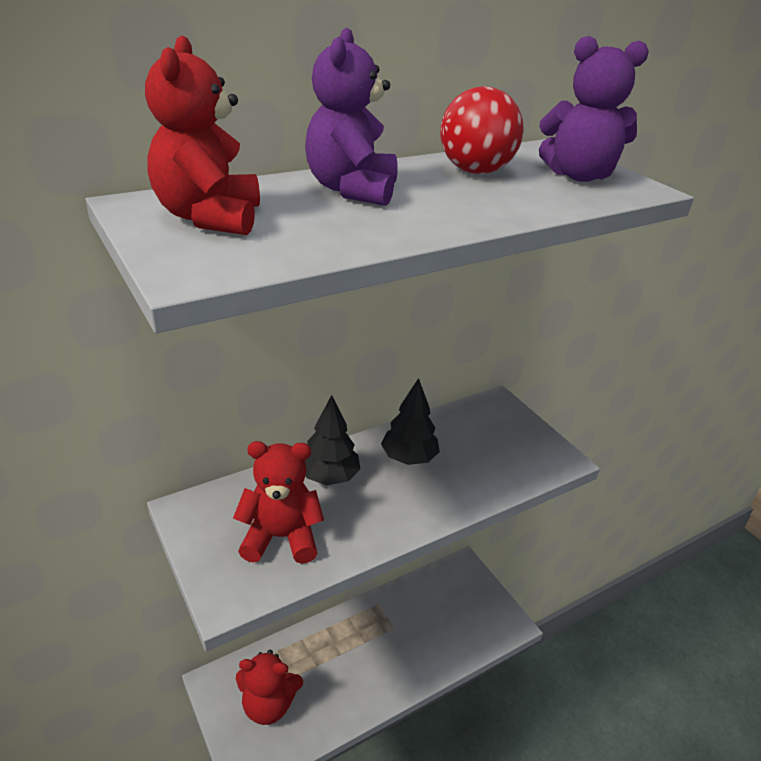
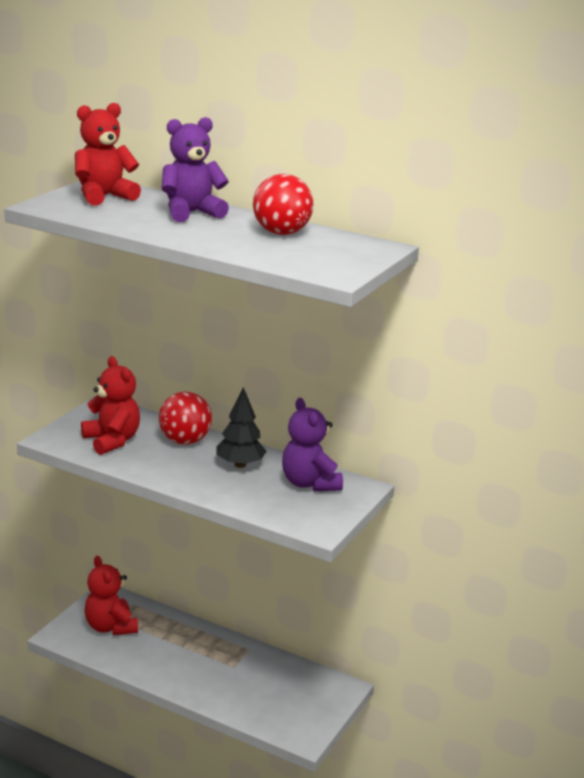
camera: 60 degrees right, 10 degrees down
black tree [305,395,360,485] -> red ball [159,392,212,445]
purple teddy bear [539,36,649,182] -> purple teddy bear moved to [282,398,343,491]

